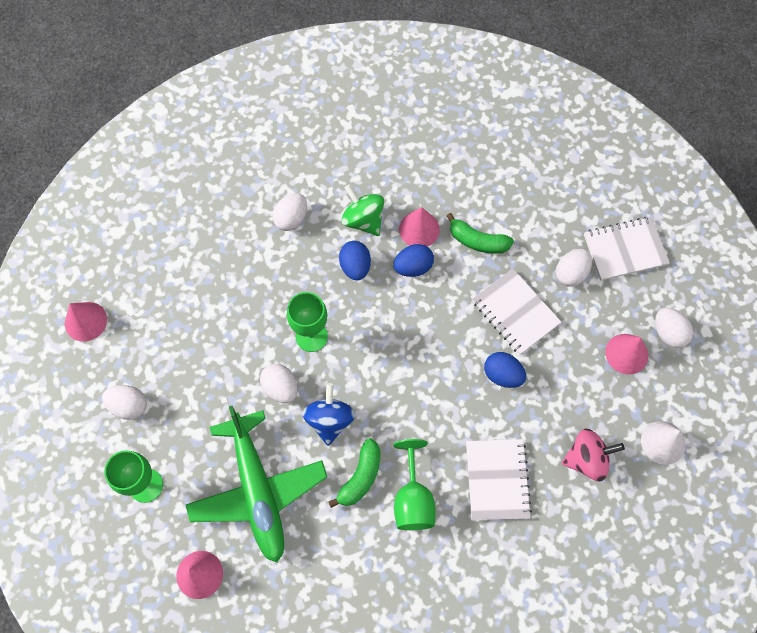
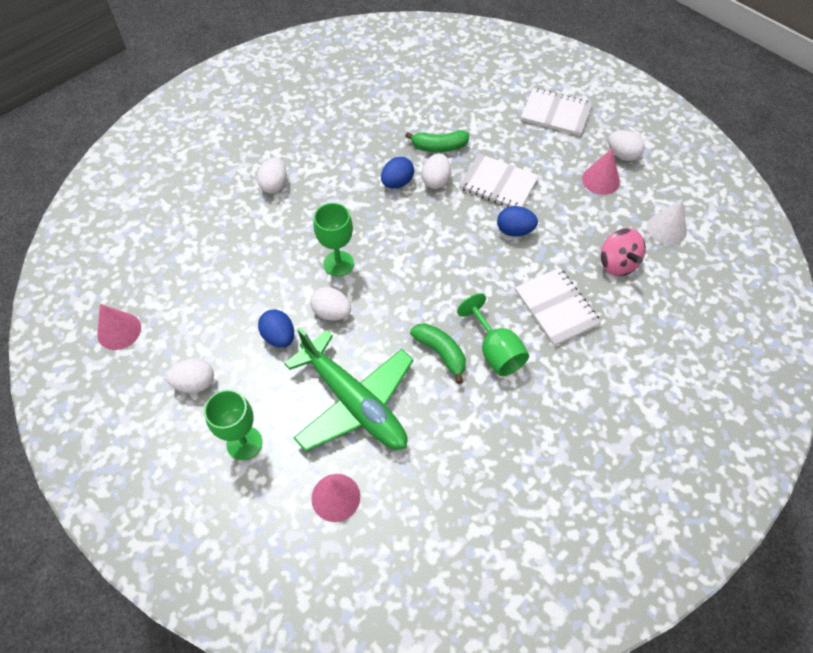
camera: 25 degrees left, 10 degrees down
blue spinning top [302,383,356,446] -> none
green banana [329,438,380,508] -> green banana turned 45 degrees counterclockwise [410,323,466,384]
blue egg [339,241,371,280] -> blue egg moved to [258,309,294,348]
green spinning top [341,184,384,236] -> none
pink cone [399,207,440,247] -> none
white egg [556,249,592,287] -> white egg moved to [422,153,451,189]
pink spinning top [562,429,625,481] -> pink spinning top turned 105 degrees clockwise [601,228,646,276]
white notebook [584,217,670,281] -> white notebook turned 60 degrees clockwise [521,88,592,136]

